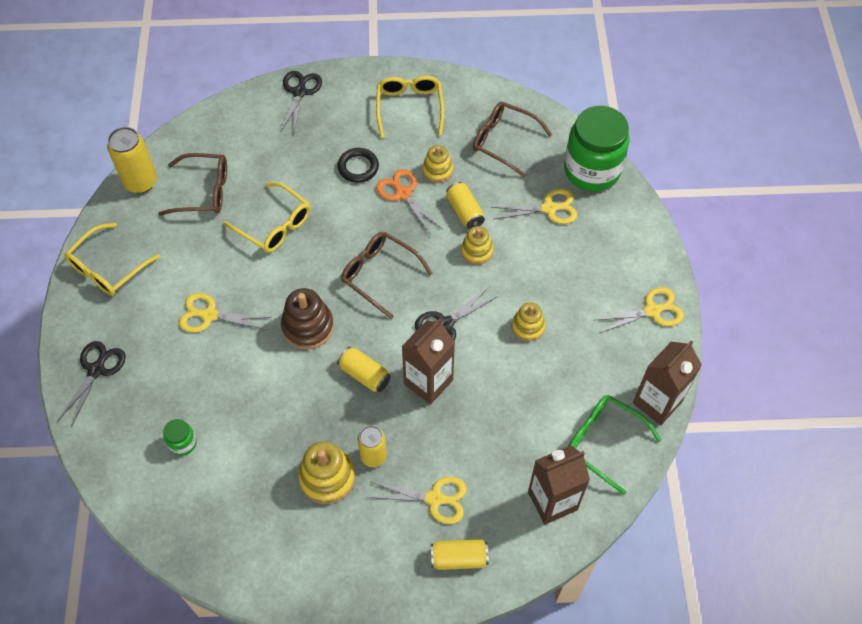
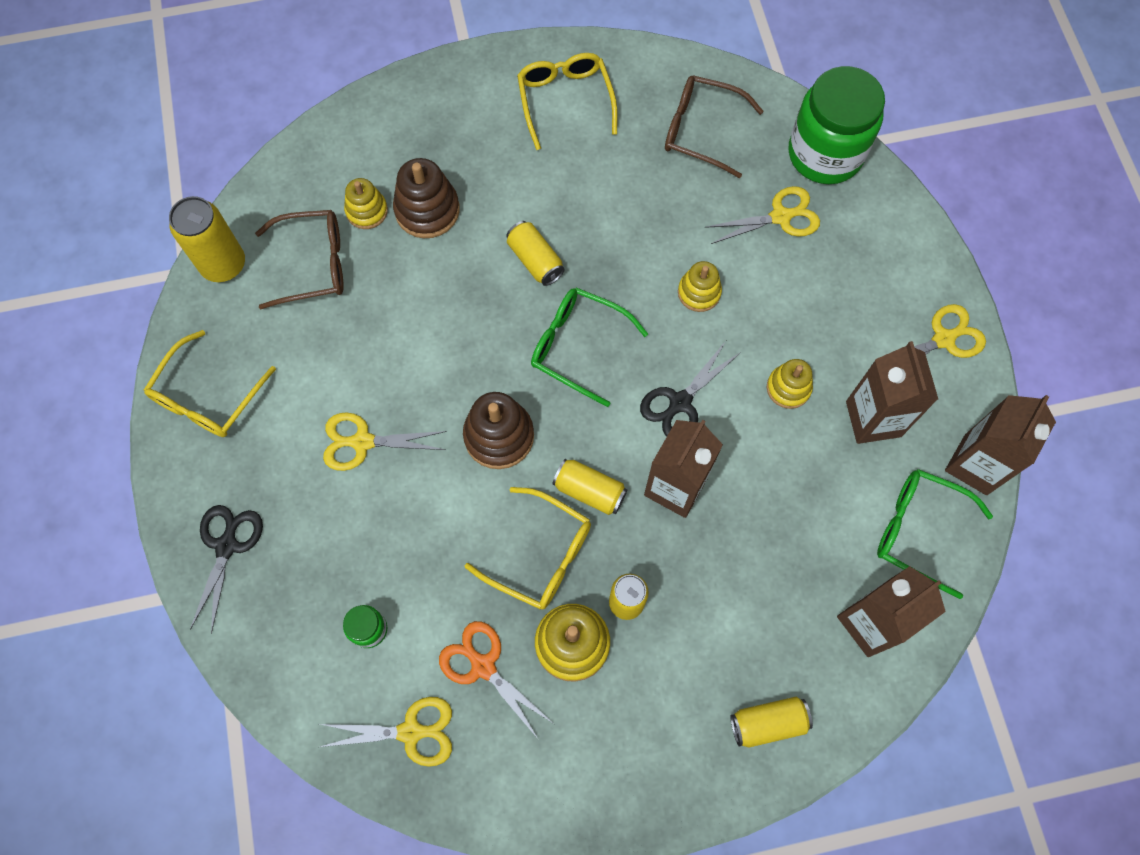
camera: 10 degrees left, 10 degrees up
yellow glasses [223,182,310,253] -> yellow glasses moved to [464,487,591,609]
black scissors [281,71,322,132] -> none
black ring [338,148,379,183] -> none
brown glasses [341,232,433,319] -> green glasses [531,287,648,407]
yellow scissors [368,477,467,524] -> yellow scissors moved to [320,697,452,767]
orange scissors [376,169,442,235] -> orange scissors moved to [439,621,554,740]
yellow stacking toy [422,145,453,183] -> yellow stacking toy moved to [344,178,388,229]
yellow can [446,182,485,230] -> yellow can moved to [506,221,565,286]
none -> brown stacking toy [393,158,460,238]
none -> brown carton [846,341,938,444]

